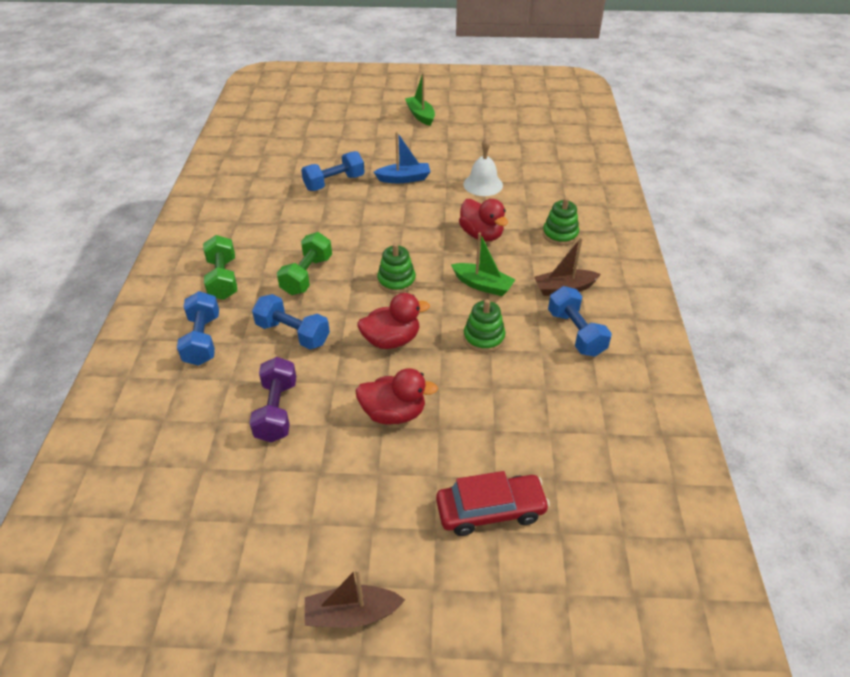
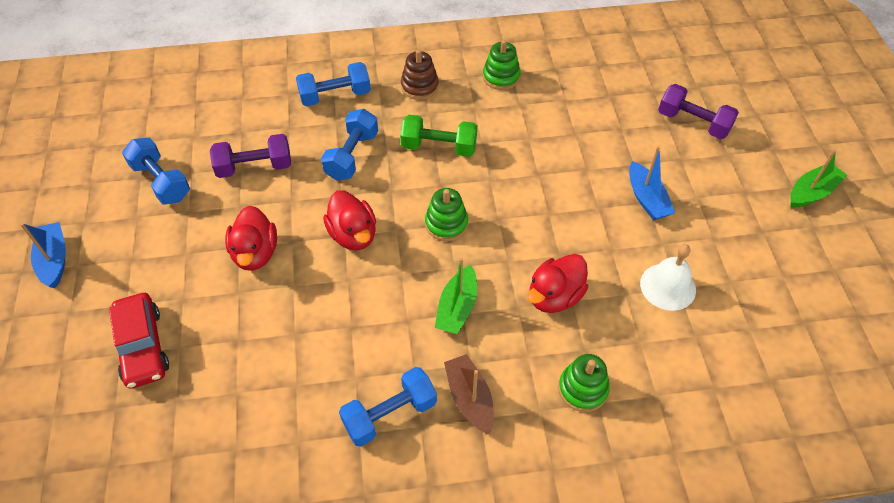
camera: 80 degrees right, 10 degrees up
green dumbbell [203,235,237,300] -> brown stacking toy [401,50,439,100]
blue dumbbell [301,151,365,191] -> blue dumbbell moved to [122,138,190,204]
brown boat [305,568,405,628] -> blue boat [20,222,66,288]
green stacking toy [463,299,505,352] -> green stacking toy moved to [483,40,521,90]
none -> purple dumbbell [658,84,739,139]

